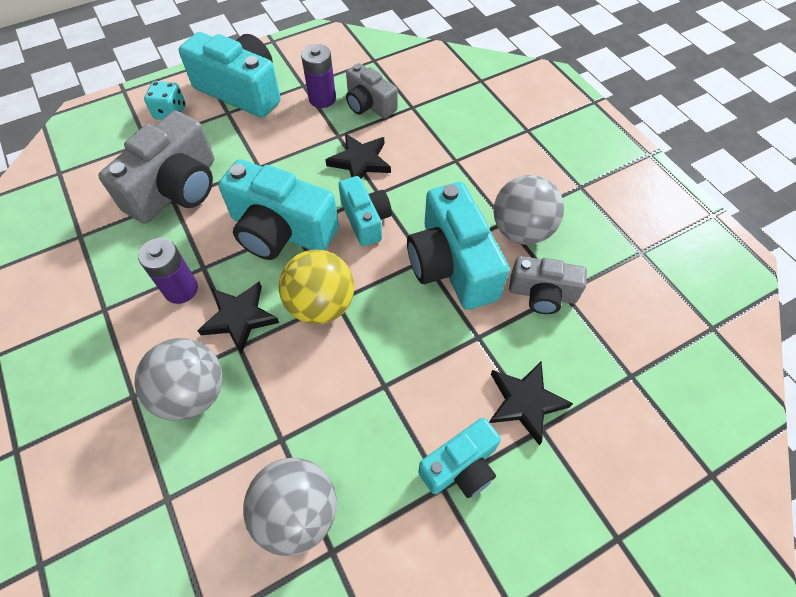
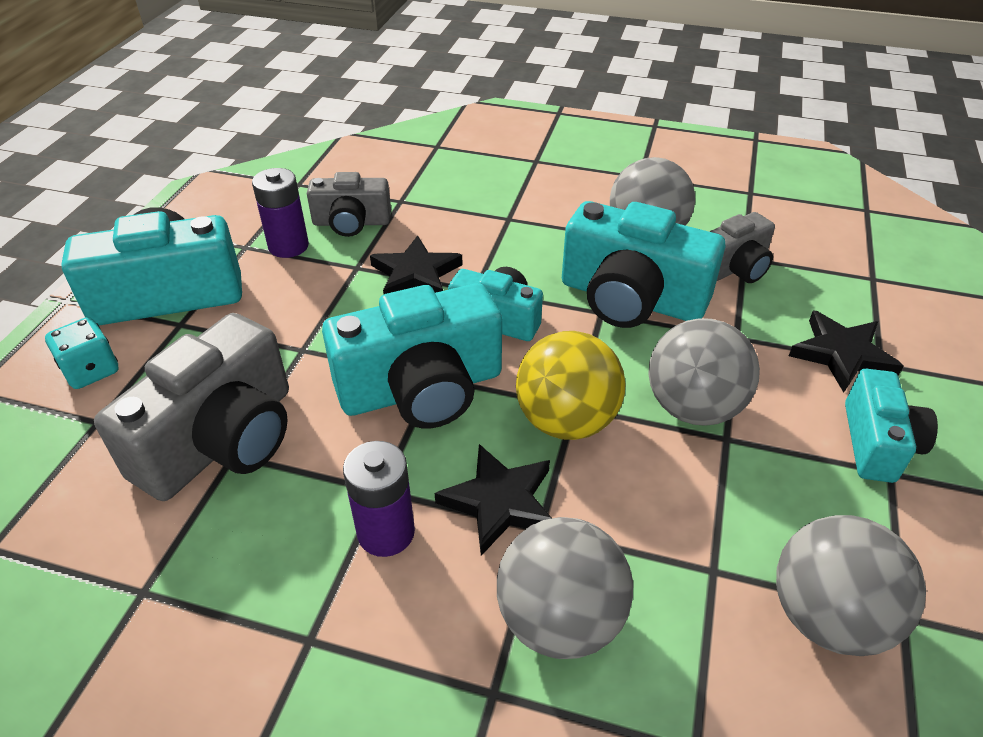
camera: 45 degrees left, 15 degrees down
grey camera [98,111,214,224] -> grey camera turned 45 degrees clockwise [94,313,289,501]
none -> grey ball [648,318,760,426]

